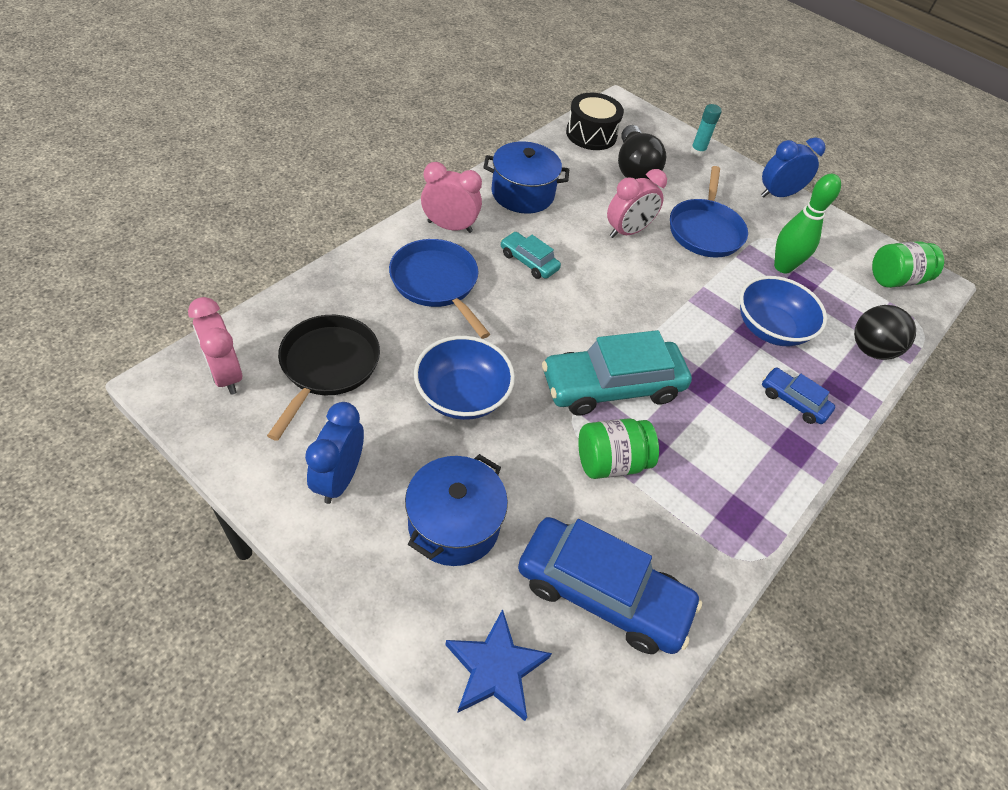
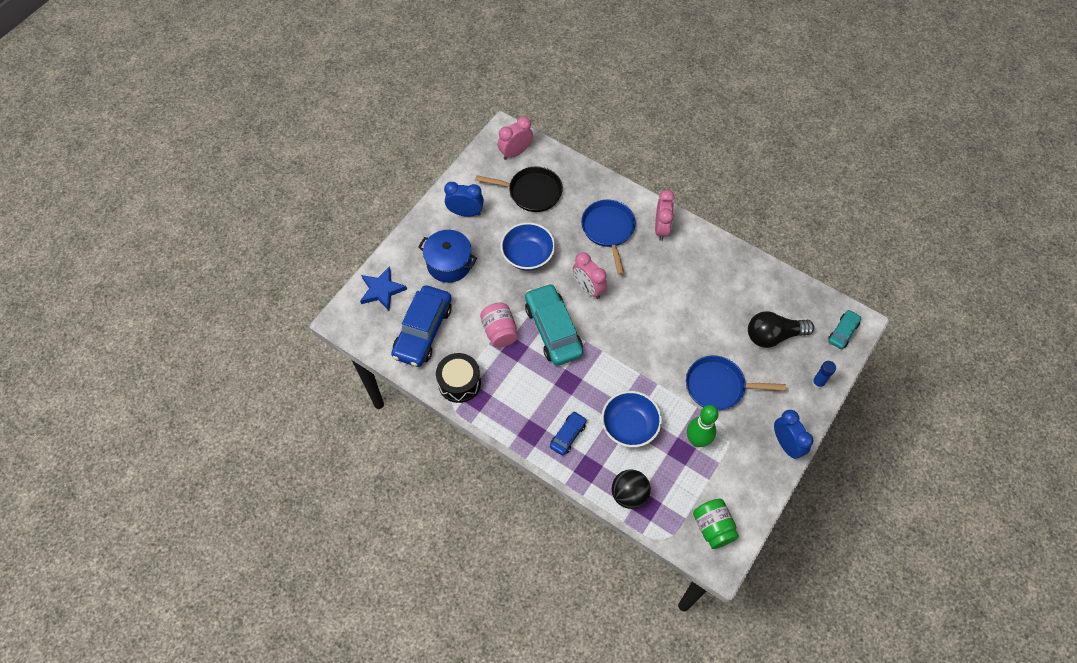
camera: 90 degrees right, 10 degrees up
blue pan [389,239,490,339] -> blue pan turned 60 degrees counterclockwise [581,200,636,275]
blue pot [483,141,569,214] -> none
turquoise car [501,232,561,279] -> turquoise car moved to [828,310,861,349]
black drum [566,93,624,150] -> black drum moved to [436,353,481,403]
green jar [578,418,659,479] -> pink jar [480,303,518,348]
pink clock [607,169,667,238] -> pink clock moved to [573,252,607,299]
turquoise glue stick [691,104,722,157] -> blue glue stick [812,361,836,389]

